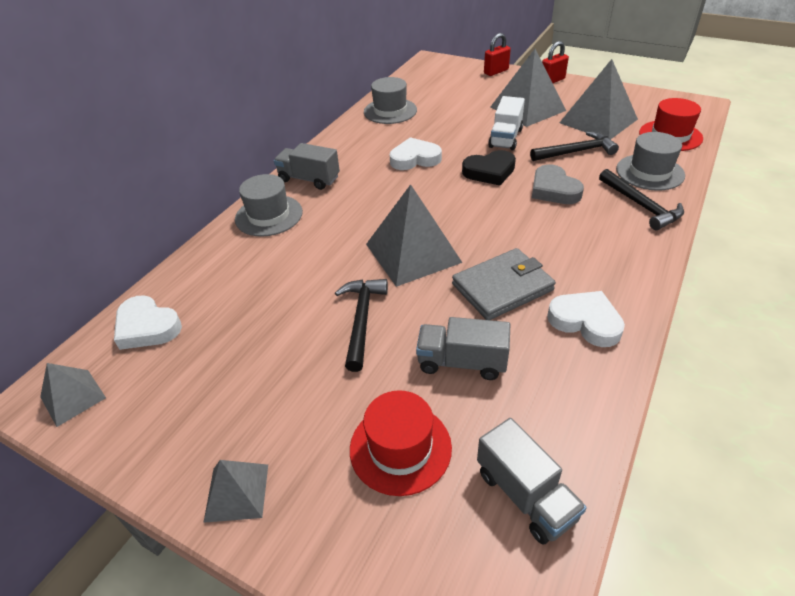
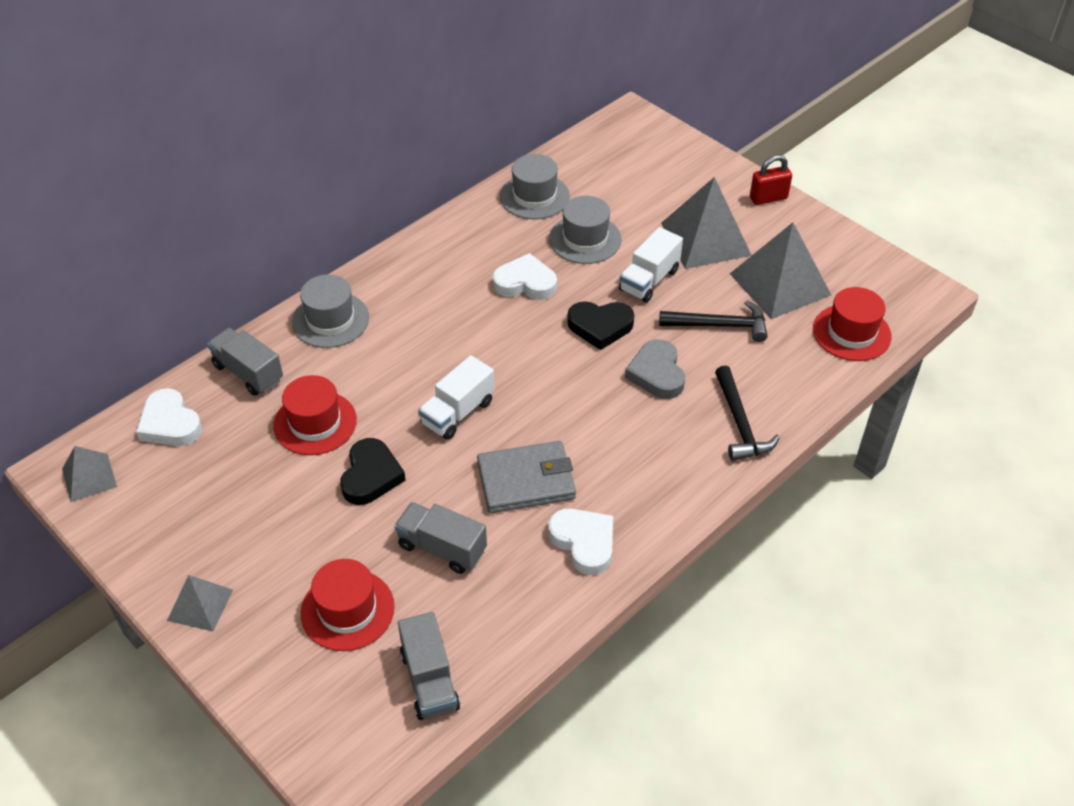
camera: 15 degrees right, 5 degrees up
grey truck [274,143,340,190] -> grey truck moved to [207,328,283,396]
black hammer [335,279,388,372] -> black heart [340,438,406,505]
grey pyramid [366,184,463,287] -> white truck [418,355,495,440]
red padlock [484,33,511,76] -> none
grey hat [616,132,685,191] -> grey hat moved to [549,196,622,264]
none -> red hat [273,375,357,455]

